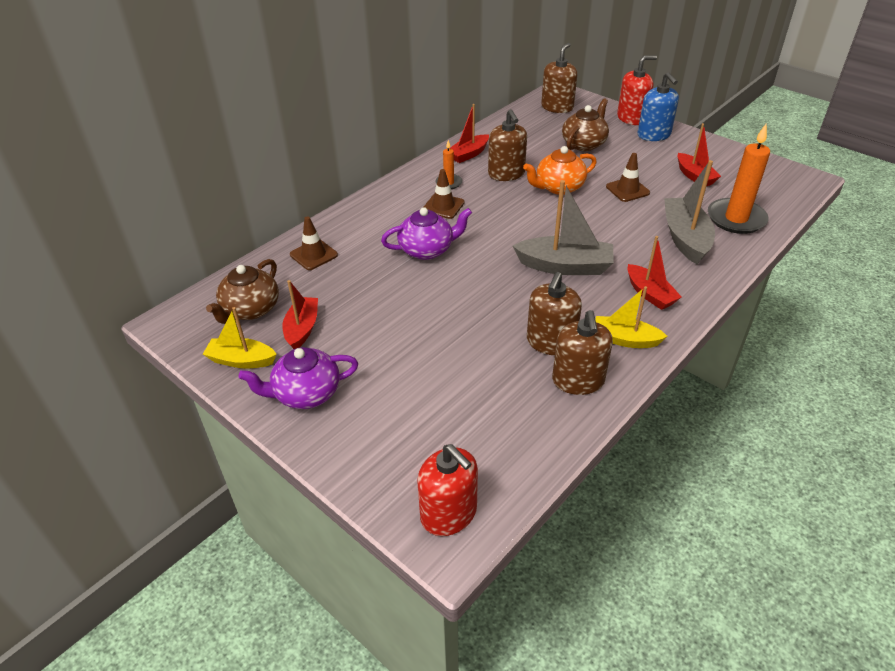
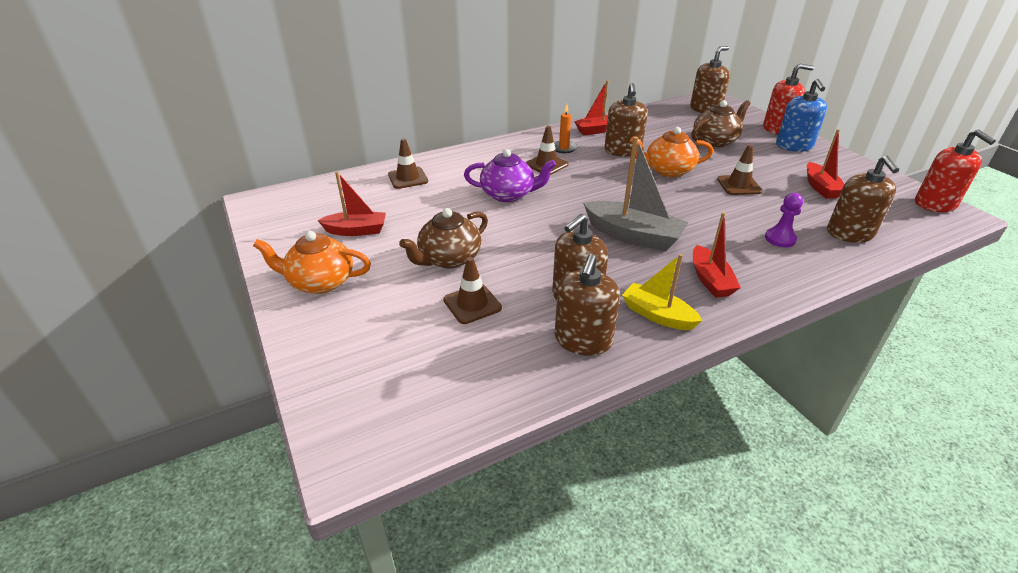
camera: 20 degrees right, 5 degrees down
yellow boat [203,307,277,369] -> none
brown teapot [206,259,279,324] -> brown teapot moved to [399,208,488,269]
purple teapot [238,347,358,409] -> orange teapot [253,231,371,294]
red boat [282,280,318,349] -> red boat turned 60 degrees clockwise [317,172,386,236]
red soap dispenser [417,444,478,536] -> red soap dispenser moved to [915,129,996,212]
grey boat [664,160,715,264] -> purple pawn [765,193,803,247]
orange candle [708,124,770,234] -> brown soap dispenser [827,156,899,243]
none -> brown traffic cone [443,257,502,324]

